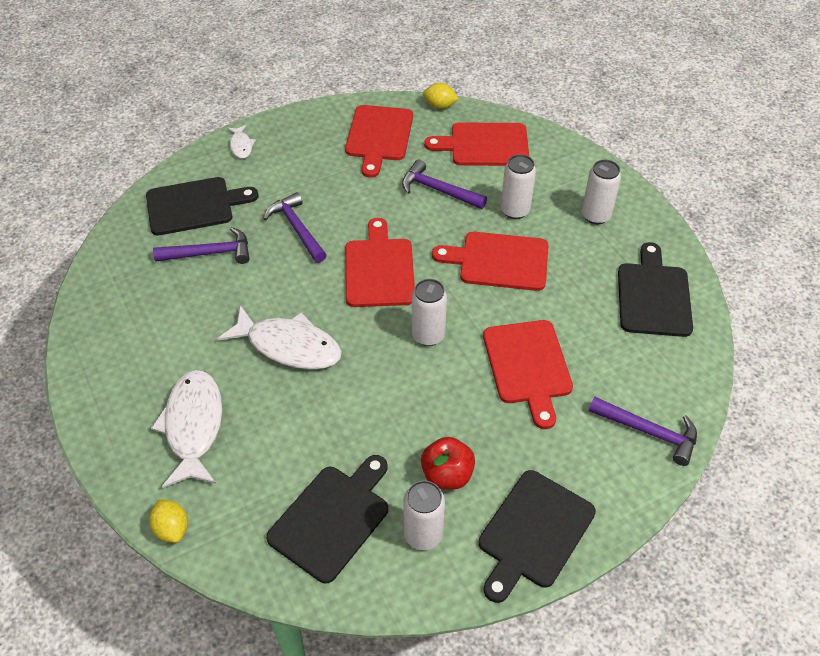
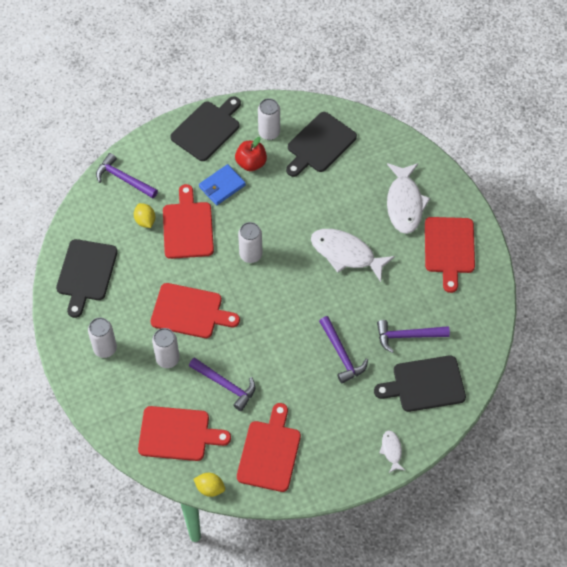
camera: 175 degrees left, 10 degrees up
yellow lemon [149,499,188,543] -> yellow lemon moved to [134,203,155,228]
red cutting board [345,218,415,307] -> red cutting board moved to [425,217,475,293]
none -> blue wallet [199,164,246,205]

